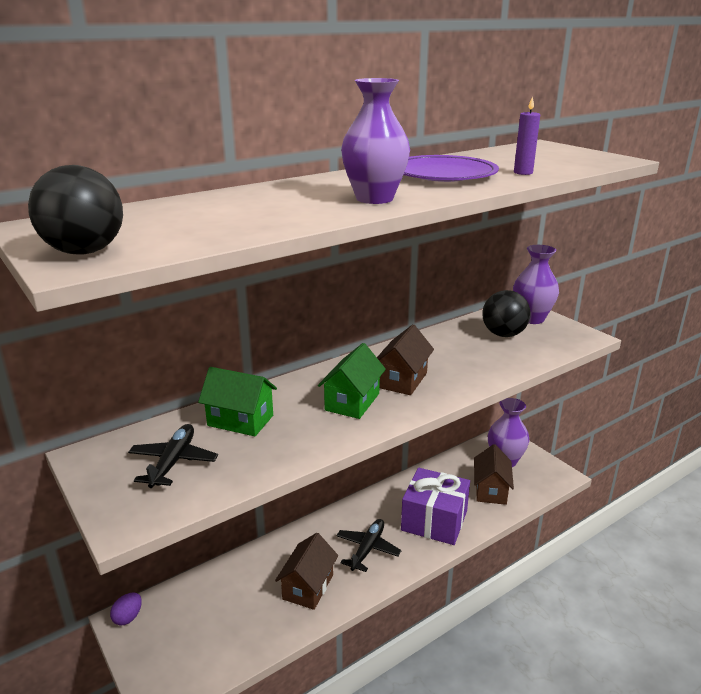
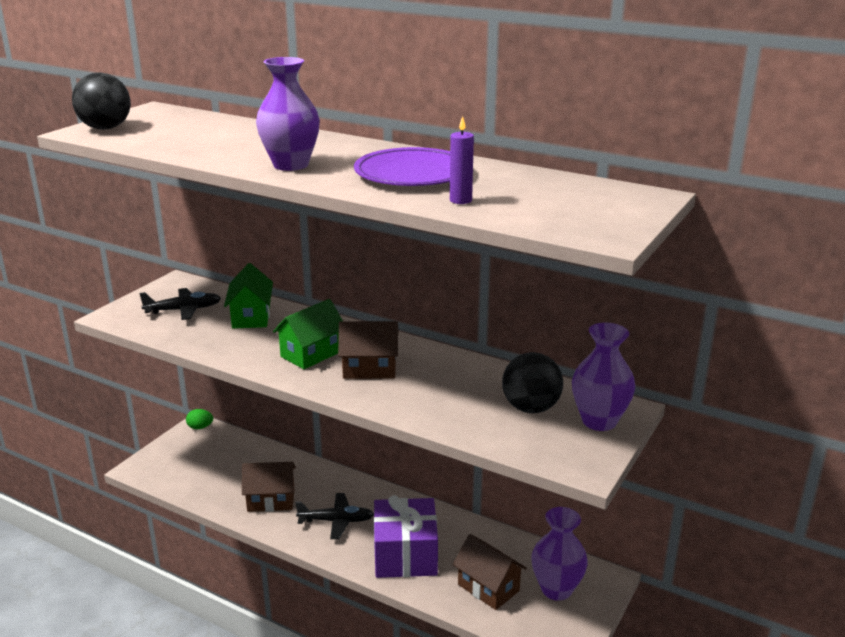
camera: 65 degrees right, 0 degrees up
purple egg [110,592,142,625] -> green egg [186,409,213,429]
green house [318,343,386,419] -> green house turned 45 degrees counterclockwise [273,299,343,369]
brown house [474,444,514,505] -> brown house turned 60 degrees clockwise [453,534,527,610]

